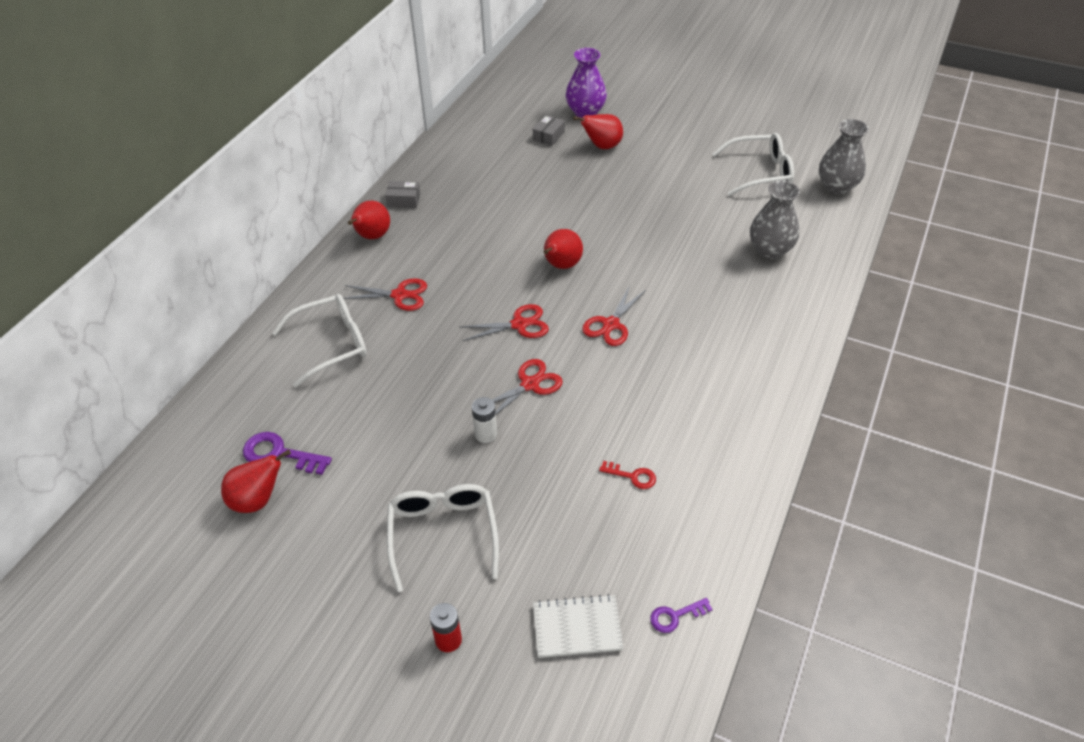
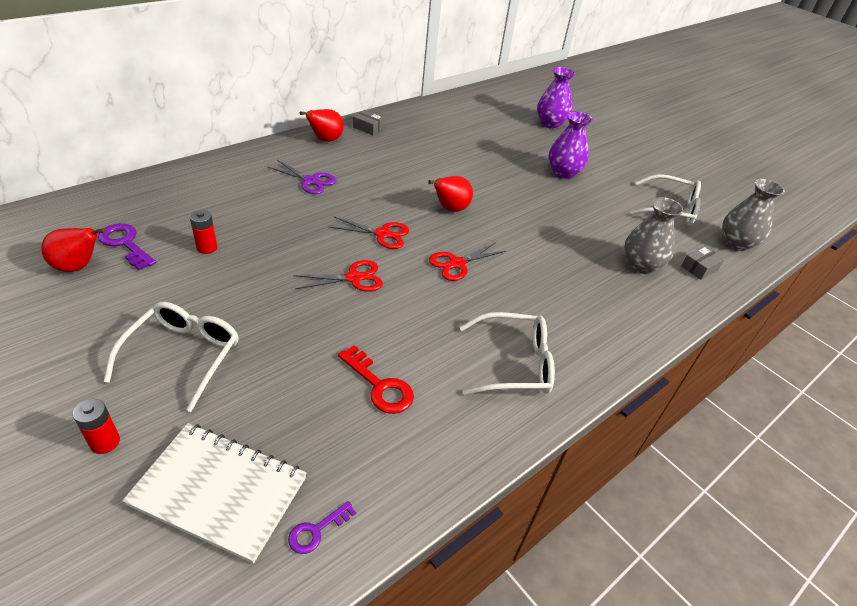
camera: 20 degrees right, 5 degrees down
white glasses [272,294,367,387] -> white glasses moved to [460,312,555,395]
red scissors [343,278,427,311] -> purple scissors [268,160,337,194]
white battery [472,397,497,443] -> none
grey box [533,115,565,146] -> grey box moved to [682,246,725,280]
white notebook [533,594,623,658] -> white notebook [122,423,307,564], size x1.58
red pear [573,114,623,149] -> none
red key [599,461,656,489] -> red key [338,345,414,414], size x1.65
purple key [650,598,713,633] -> purple key turned 45 degrees counterclockwise [288,501,356,554]
none -> red battery [190,210,217,254]
none -> purple vase [548,111,593,179]

